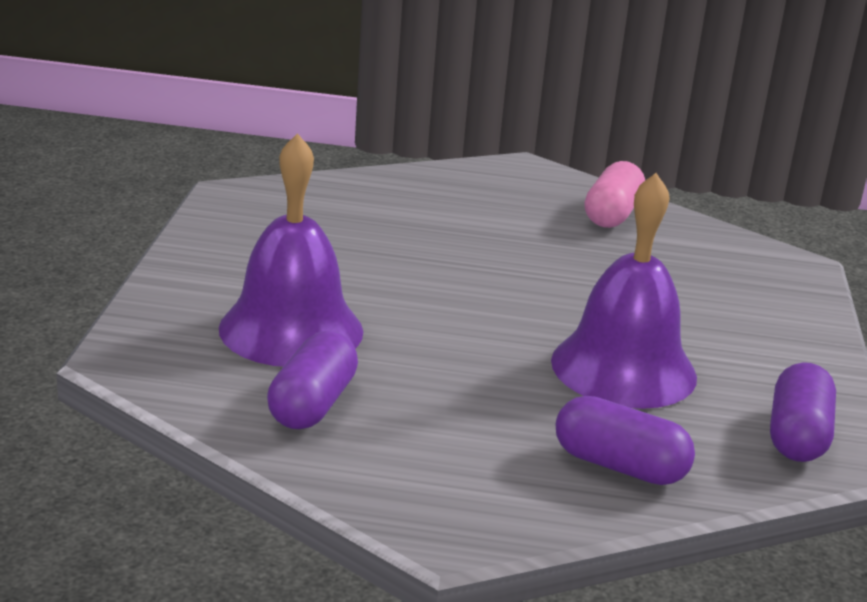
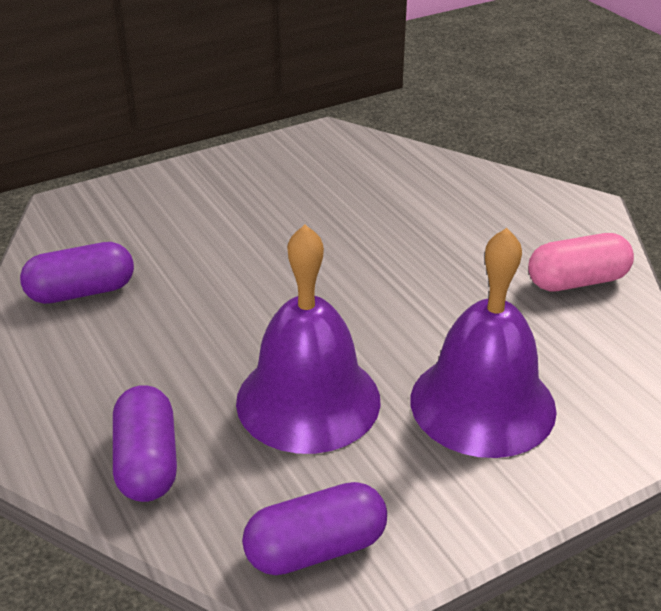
camera: 55 degrees right, 10 degrees up
purple bell [219,133,363,367] -> purple bell moved to [411,228,557,458]

